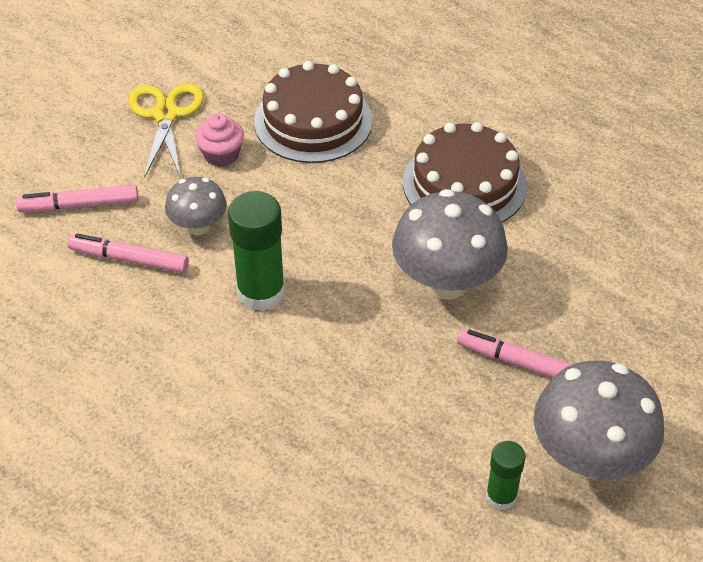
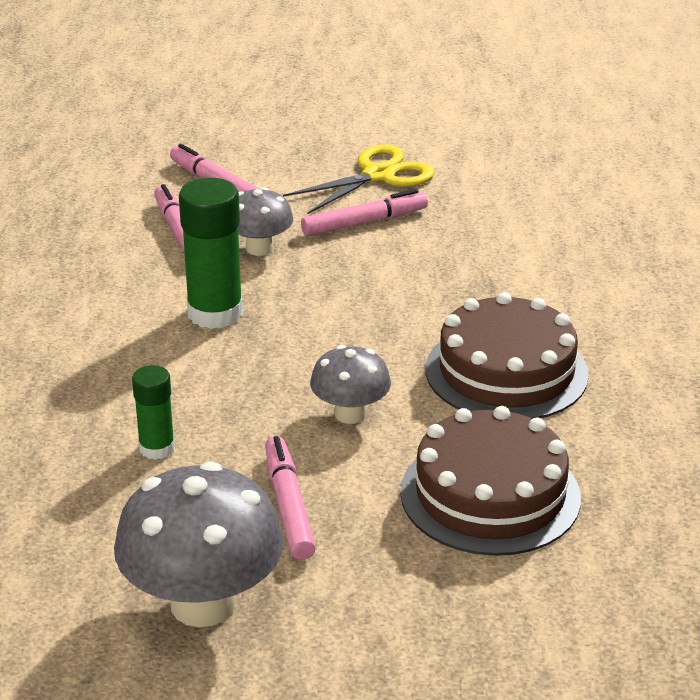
camera: 55 degrees right, 15 degrees down
pink cupcake [195,113,244,167] -> pink marker [301,189,428,236]
brown cake [254,61,373,163] -> brown cake moved to [400,406,581,556]
grey mushroom [392,189,508,300] -> grey mushroom [310,345,391,424], size x0.56
green glue stick [486,441,526,510] -> green glue stick moved to [132,365,175,460]

